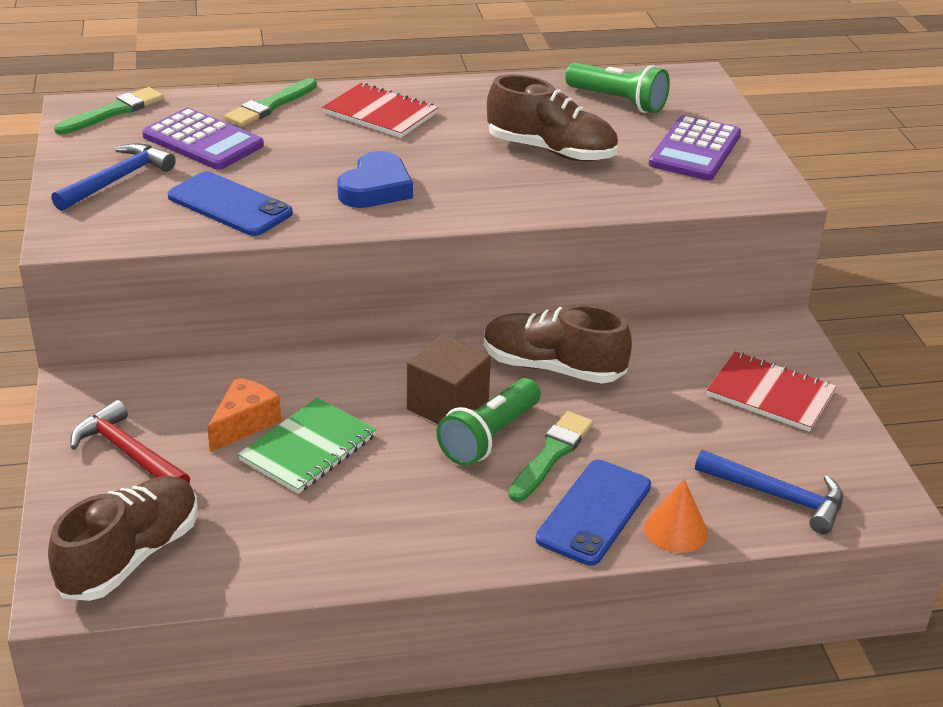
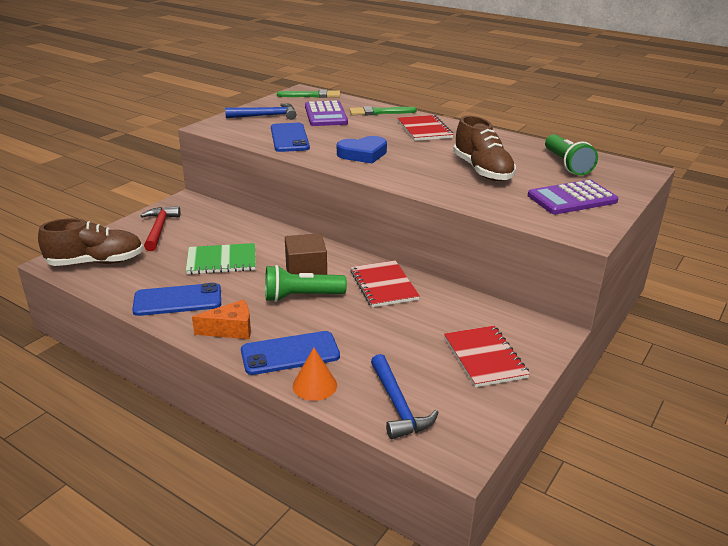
camera: 45 degrees right, 5 degrees down
orange cheese [207,377,281,452] -> orange cheese moved to [192,300,251,339]
brown shoe [484,305,632,384] -> red notebook [350,260,420,307]
green brush [508,411,593,502] -> none
none -> blue phone [132,283,221,316]

